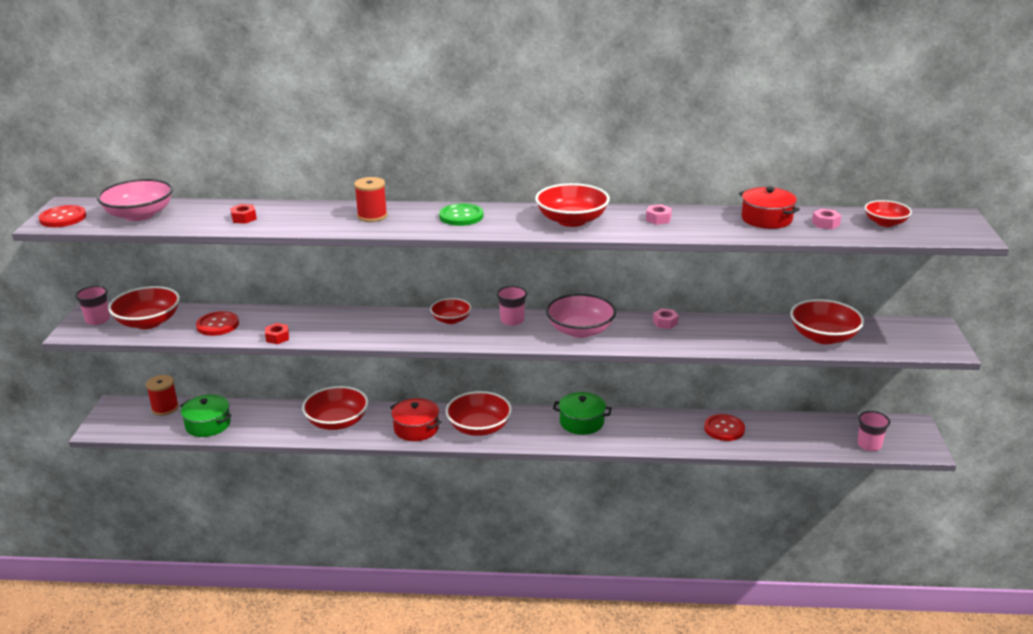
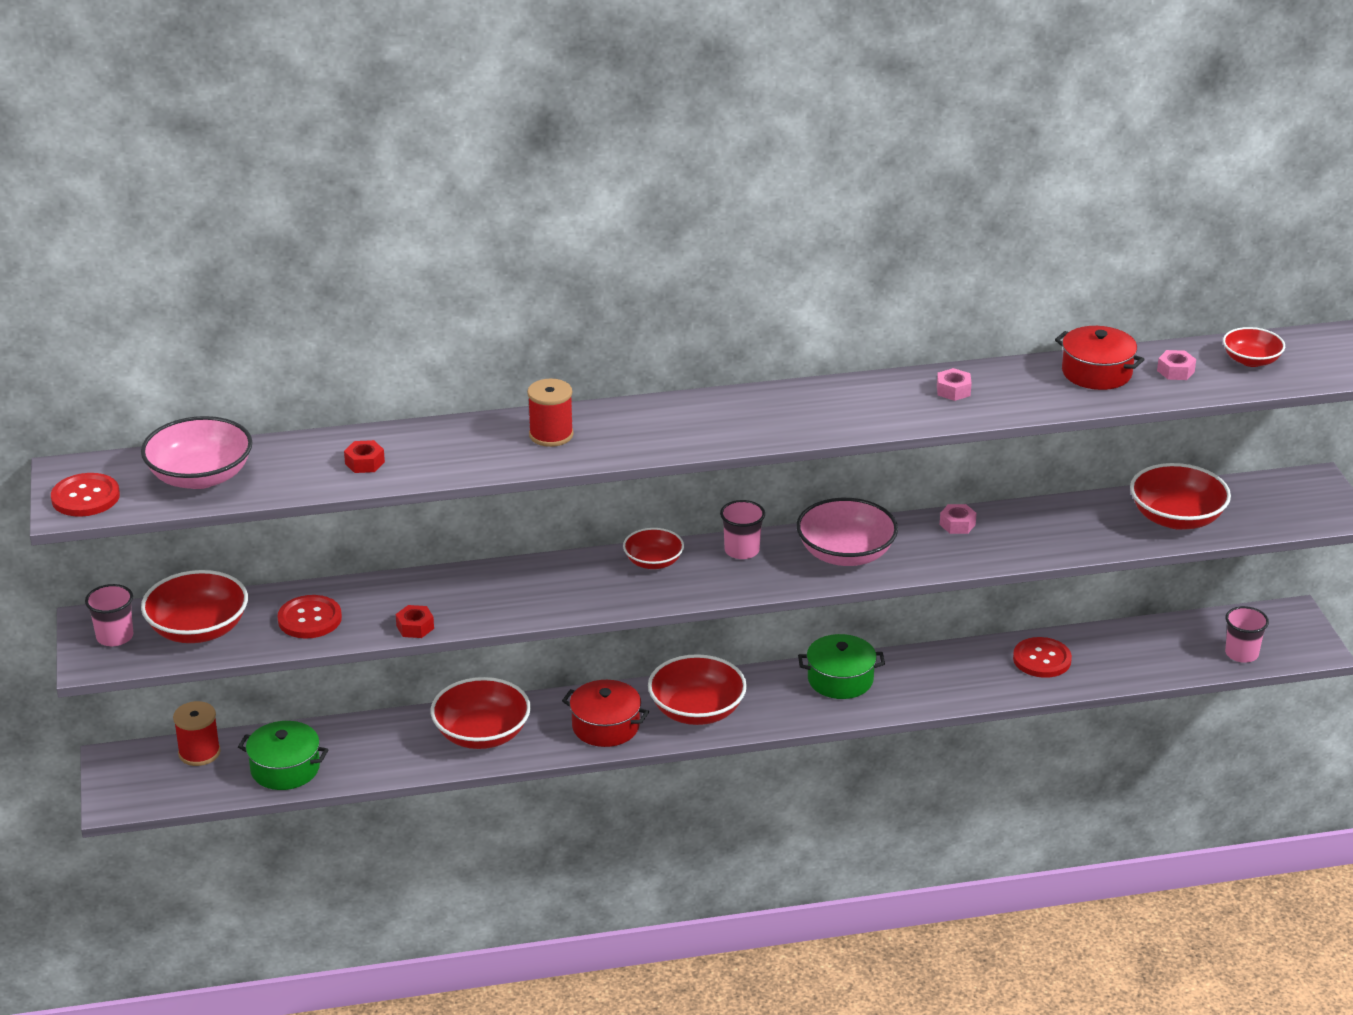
camera: 15 degrees left, 5 degrees up
green button [439,203,483,226] -> none
red bowl [535,183,610,227] -> none

